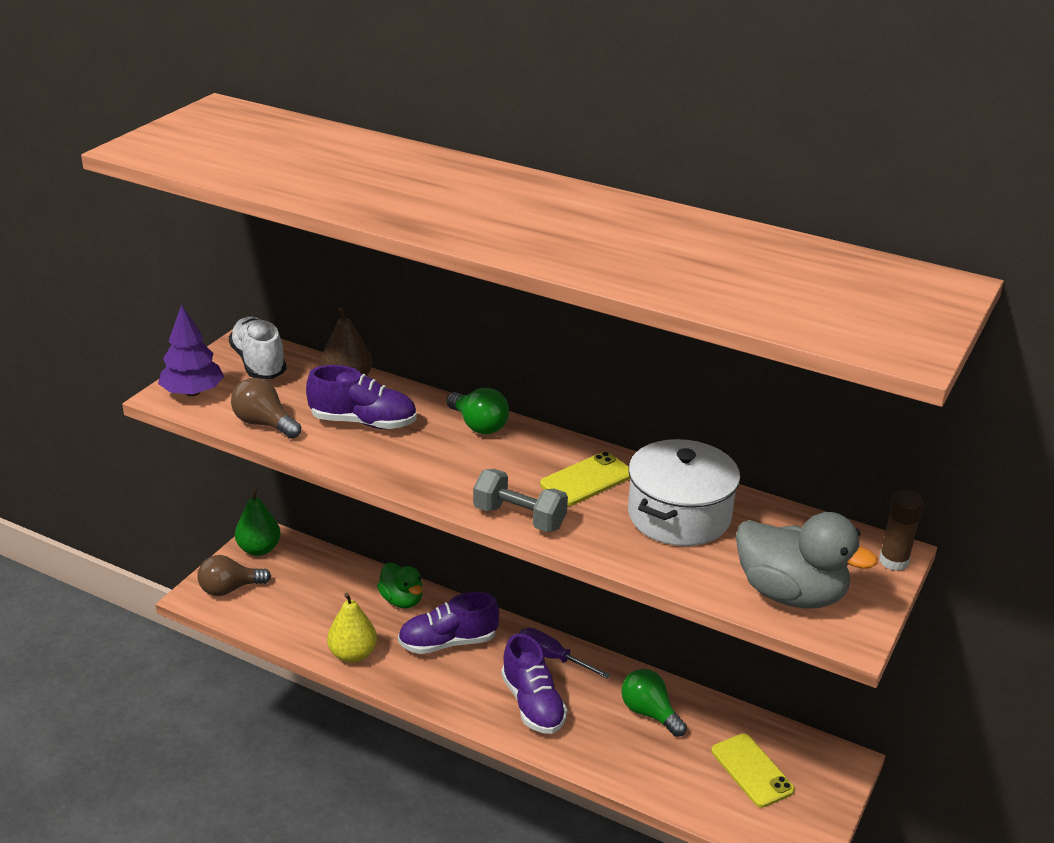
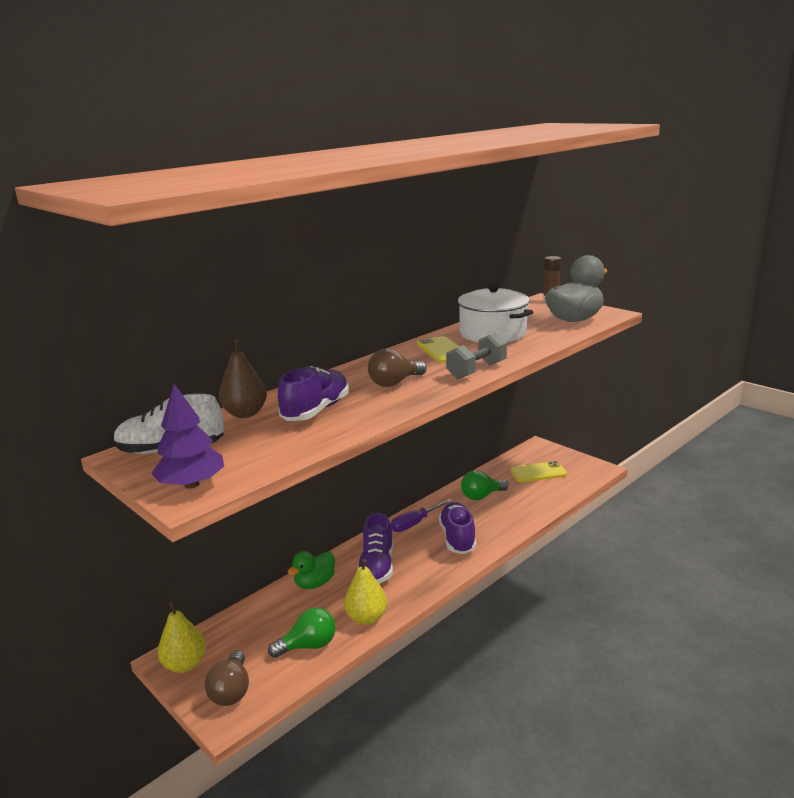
camera: 70 degrees left, 10 degrees down
brown light bulb [231,378,301,439] -> brown light bulb moved to [368,348,427,387]
green pear [235,487,281,556] -> yellow pear [158,600,206,673]
green duck [377,563,423,608] -> green duck turned 150 degrees clockwise [287,551,335,589]
green light bulb [446,388,509,434] -> green light bulb moved to [268,607,335,658]
purple shoe [501,634,567,734] -> purple shoe turned 90 degrees counterclockwise [439,502,476,554]

